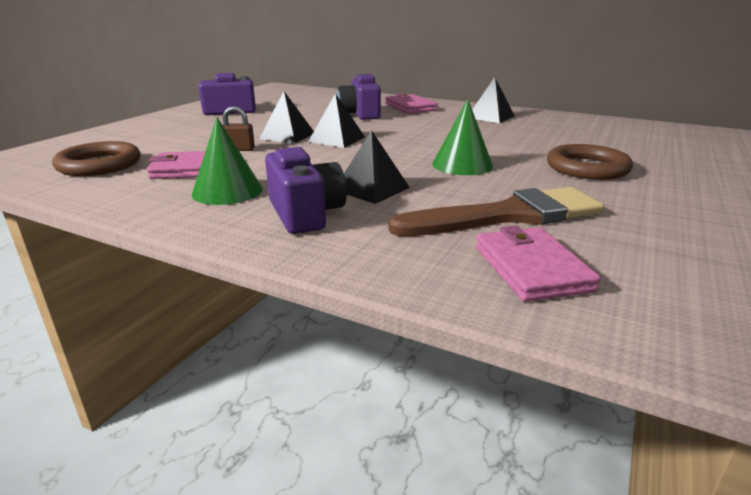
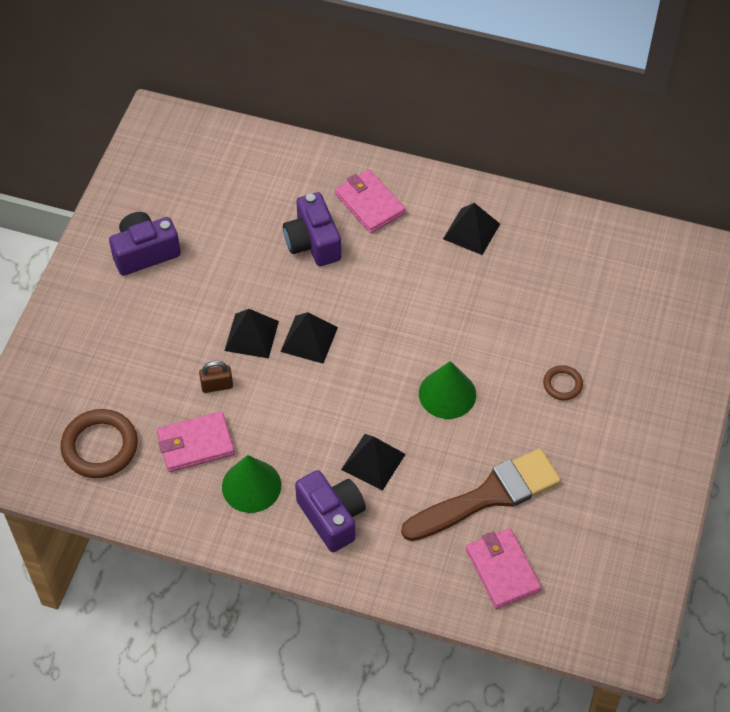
camera: 10 degrees left, 30 degrees up
brown ring [547,144,633,180] -> brown ring [543,365,583,400], size x0.53

